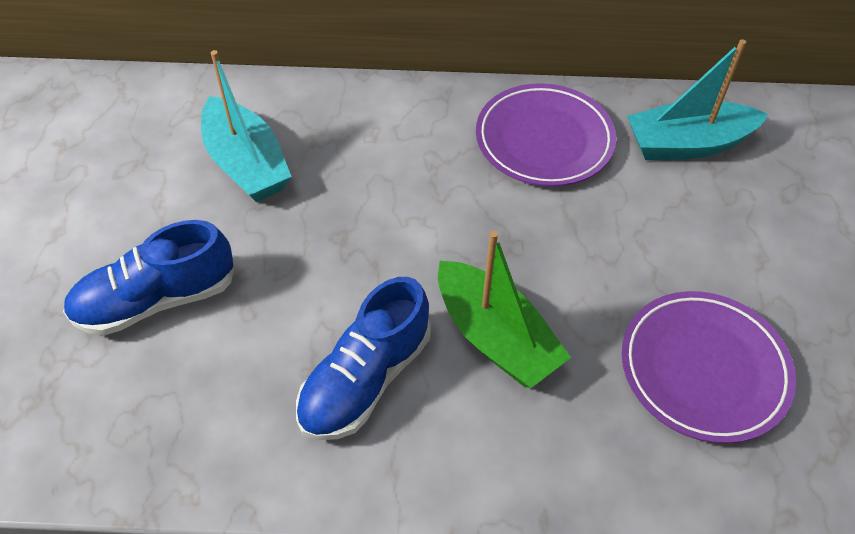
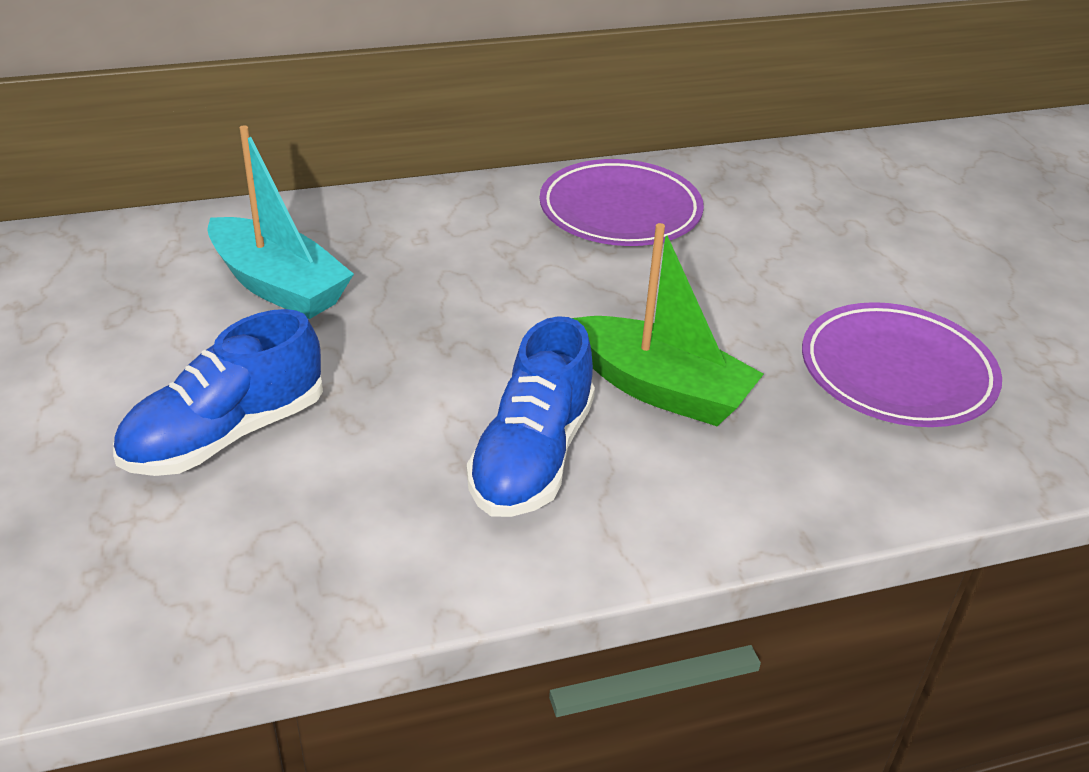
camera: 20 degrees left, 15 degrees down
turquoise boat [627,39,768,160] -> none

